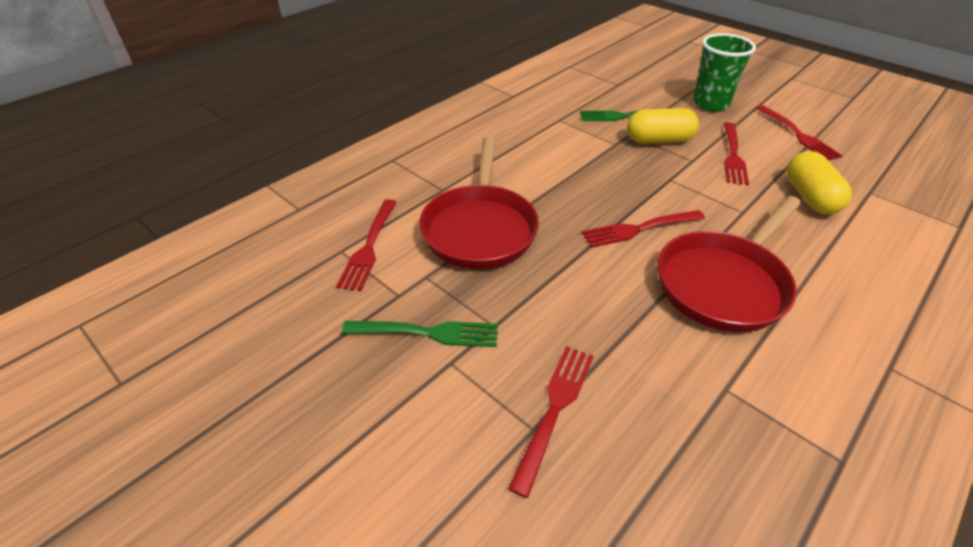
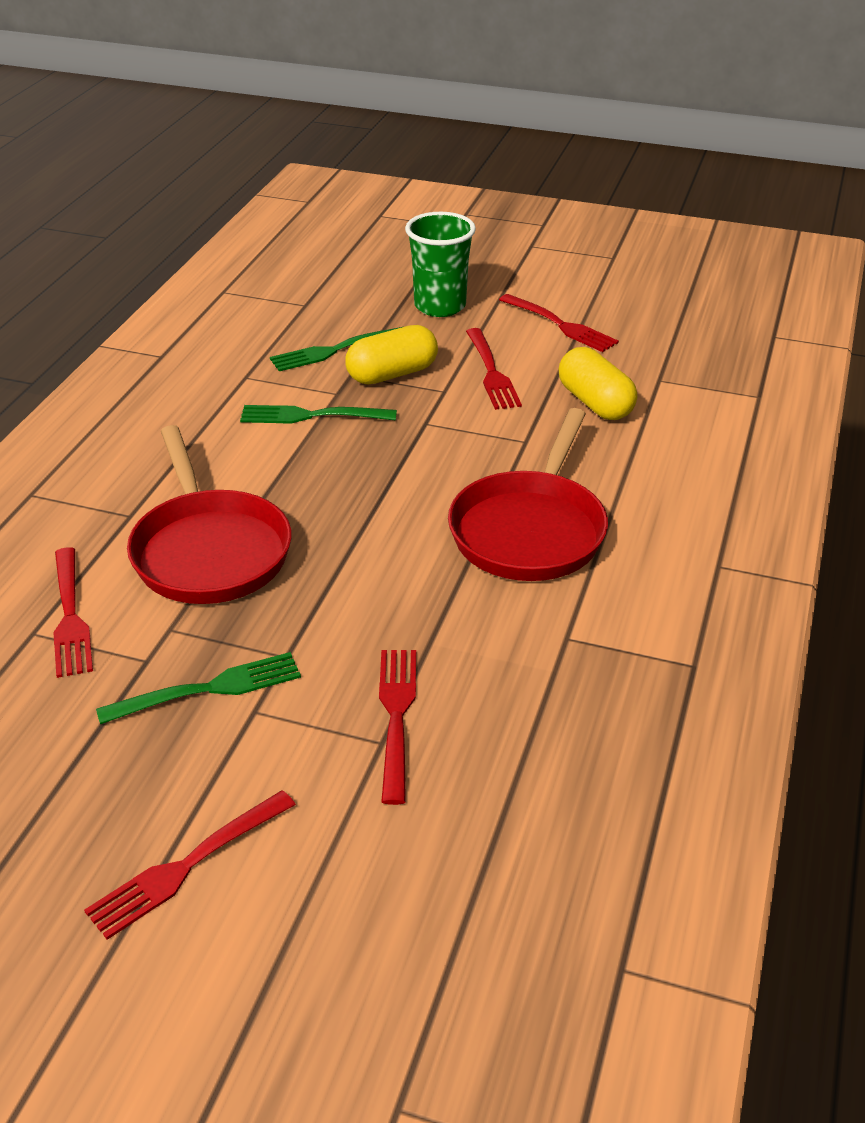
camera: 25 degrees left, 5 degrees down
red fork [582,210,705,248] -> red fork moved to [84,790,296,940]
none -> green fork [240,405,397,424]

